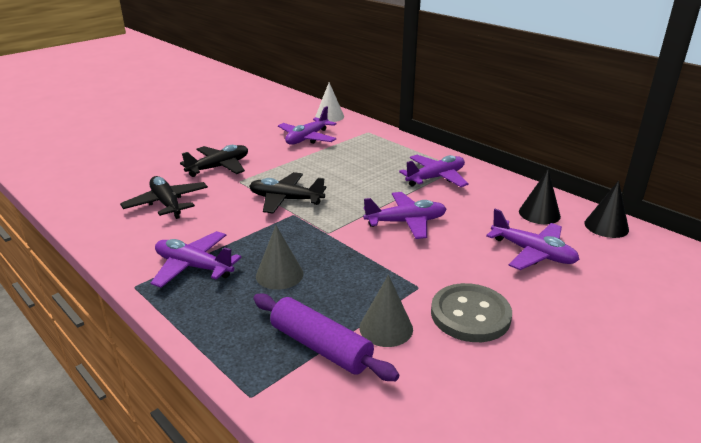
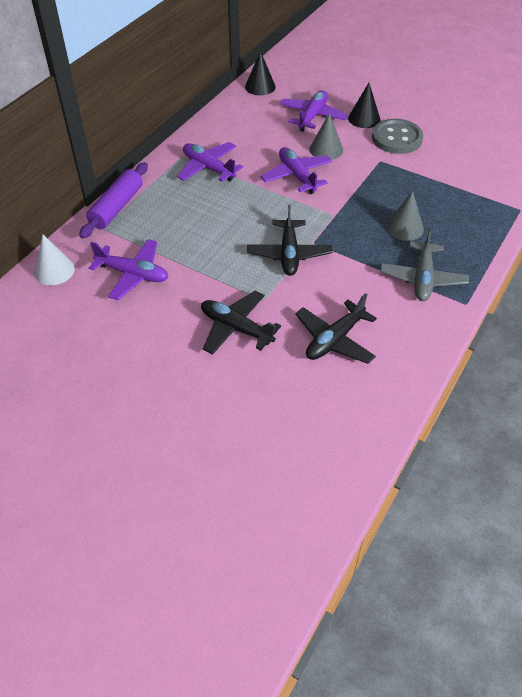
camera: 105 degrees left, 20 degrees up
purple plane [151,231,241,288] -> grey plane [380,228,469,301]
purple rolling pin [253,293,399,381] -> purple rolling pin moved to [79,162,148,239]
grey cone [360,275,413,347] -> grey cone moved to [309,113,343,160]
black cone [519,169,561,224] -> black cone moved to [348,83,381,128]

